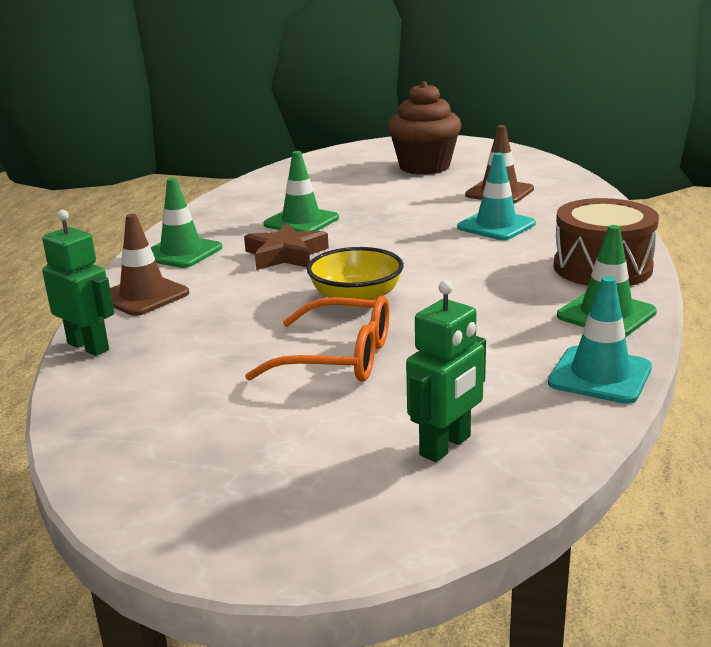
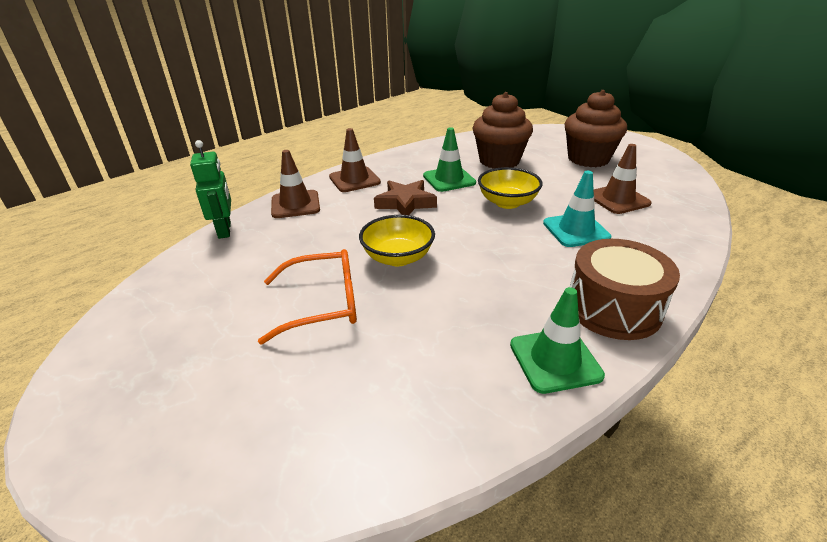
camera: 35 degrees right, 10 degrees up
green traffic cone [151,178,222,268] -> brown traffic cone [329,128,381,192]
orange glasses [245,296,389,382] -> orange glasses turned 60 degrees counterclockwise [258,249,357,344]
green robot [406,280,486,462] -> none
turquoise traffic cone [548,276,652,404] -> none
none -> brown cupcake [473,92,533,169]
none -> yellow bowl [478,167,543,209]

